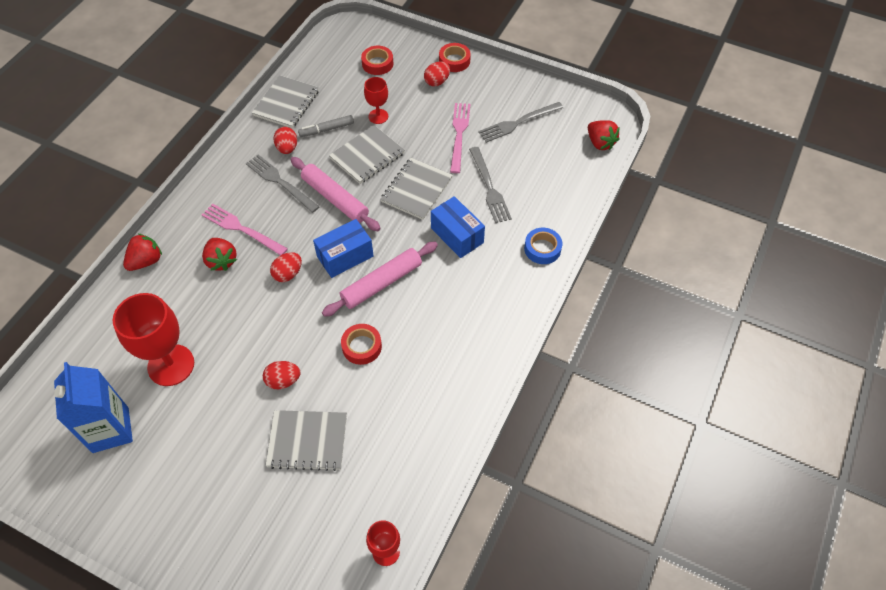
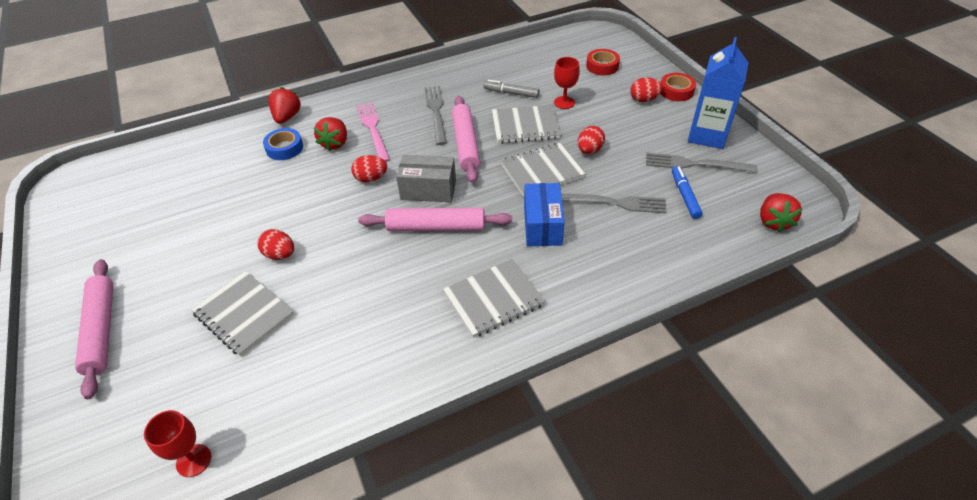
camera: 40 degrees right, 10 degrees down
blue carton [54,362,133,453] -> blue carton moved to [688,37,749,149]
red goblet [113,293,194,386] -> none
red strawberry [123,233,162,271] -> red strawberry turned 75 degrees counterclockwise [268,87,301,124]
grey notebook [252,75,319,128] -> grey notebook moved to [443,259,545,338]
red egg [274,127,297,154] -> red egg moved to [578,126,605,154]
blue box [313,219,374,278] -> grey box [396,155,456,202]
red tape [341,324,382,365] -> none
pink fork [450,103,470,173] -> none
grey fork [469,147,512,223] -> grey fork turned 105 degrees counterclockwise [561,194,666,213]
blue tape [524,228,562,264] -> blue tape moved to [263,128,303,160]
none -> pink rolling pin [75,259,113,399]
none -> blue marker [672,166,703,219]

